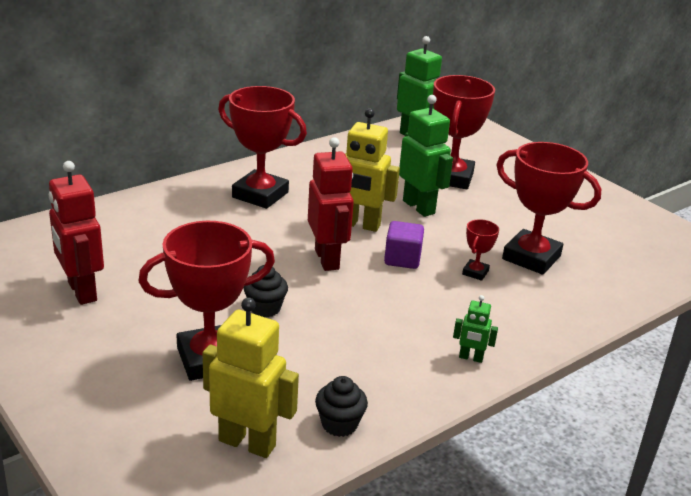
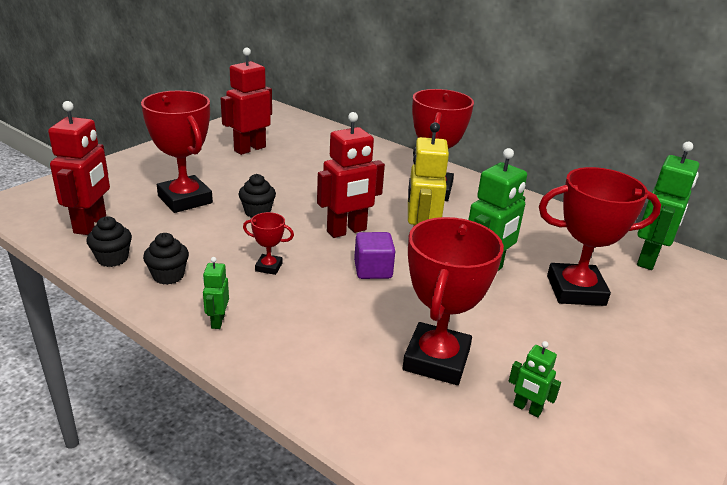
camera: 75 degrees right, 0 degrees up
yellow robot [203,298,299,458] -> red robot [48,101,110,235]
red trophy [462,219,499,281] -> red trophy moved to [243,212,294,275]
none -> black cupcake [143,233,189,285]
none -> green robot [509,341,561,417]

